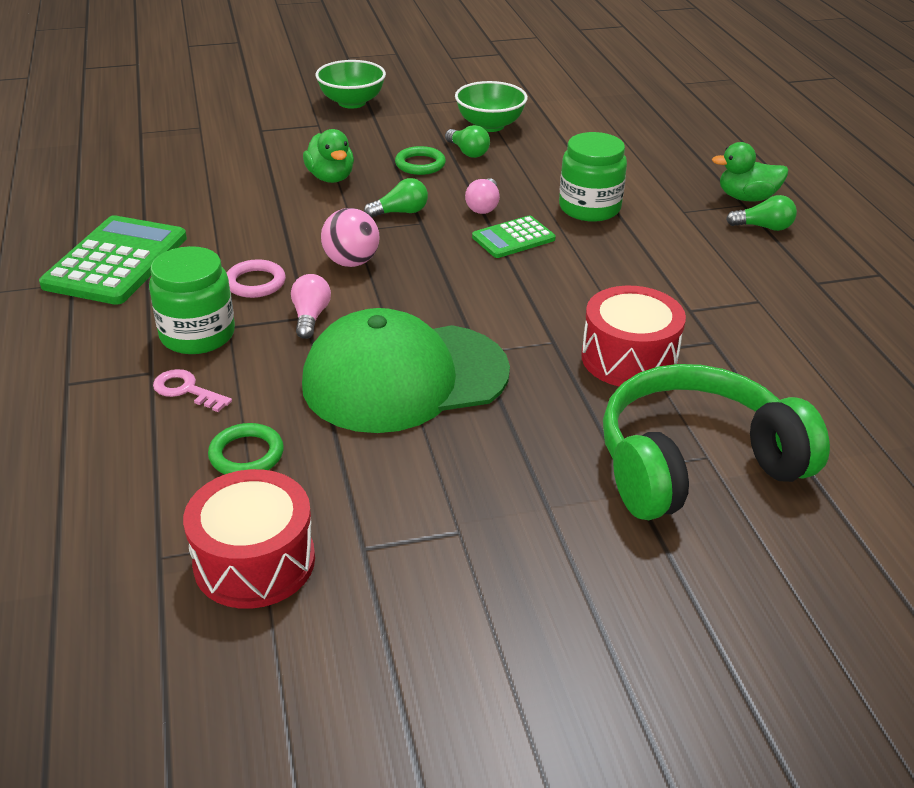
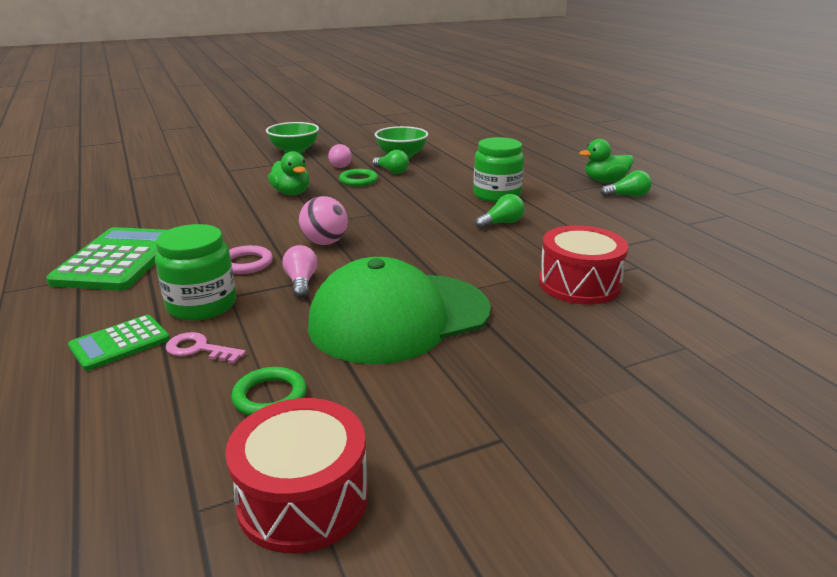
camera: 10 degrees left, 10 degrees down
green light bulb [364,178,428,218] -> green light bulb moved to [475,194,525,229]
pink light bulb [465,178,500,214] -> pink light bulb moved to [328,144,352,168]
green calculator [472,216,556,258] -> green calculator moved to [68,315,170,371]
green headphones [603,364,830,520] -> none

